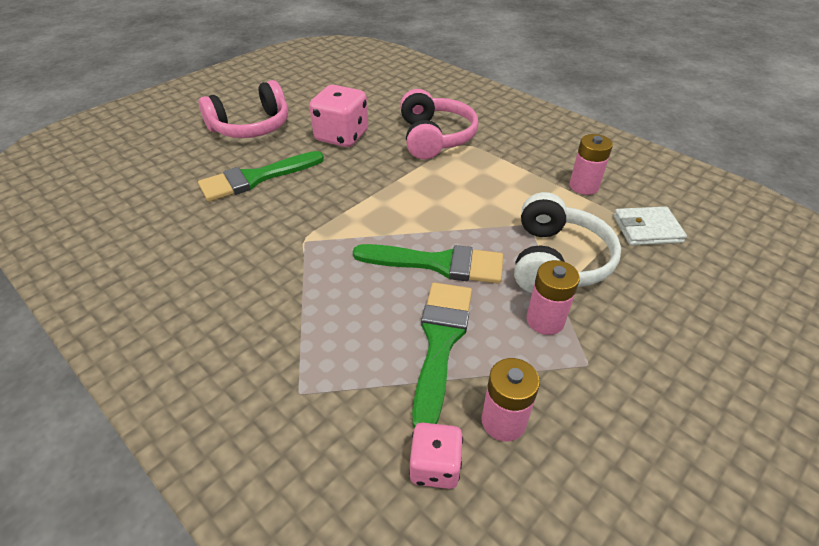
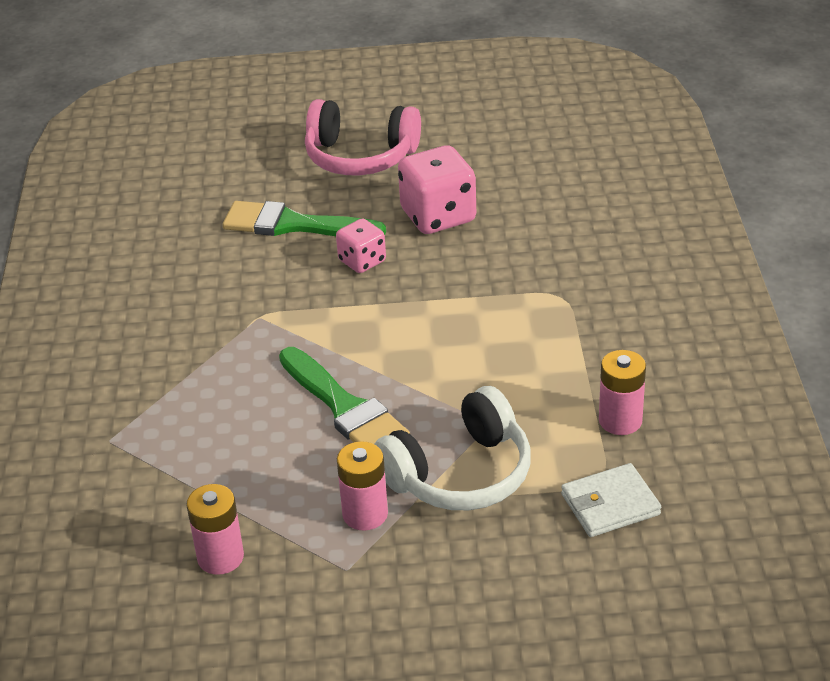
camera: 45 degrees right, 5 degrees down
pink headphones [400,89,479,159] -> none
pink dice [409,422,463,489] -> pink dice moved to [336,218,386,273]
green brush [412,282,472,428] -> none
white wallet [614,207,687,245] -> white wallet turned 60 degrees counterclockwise [561,463,661,537]

